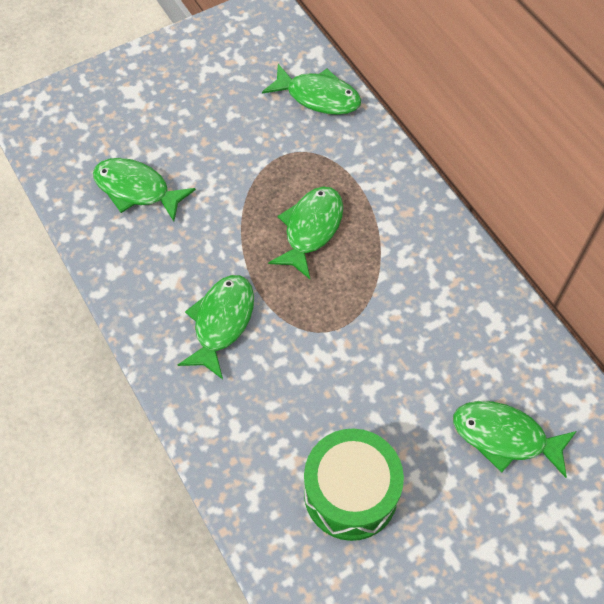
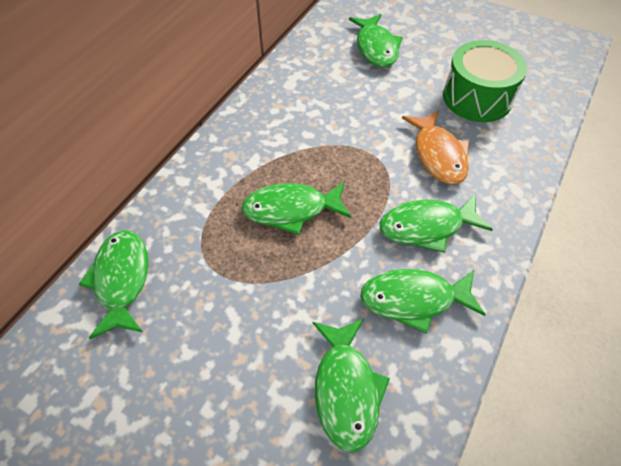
camera: 120 degrees left, 5 degrees down
none -> green fish [360,269,486,334]
none -> orange fish [402,110,469,184]

